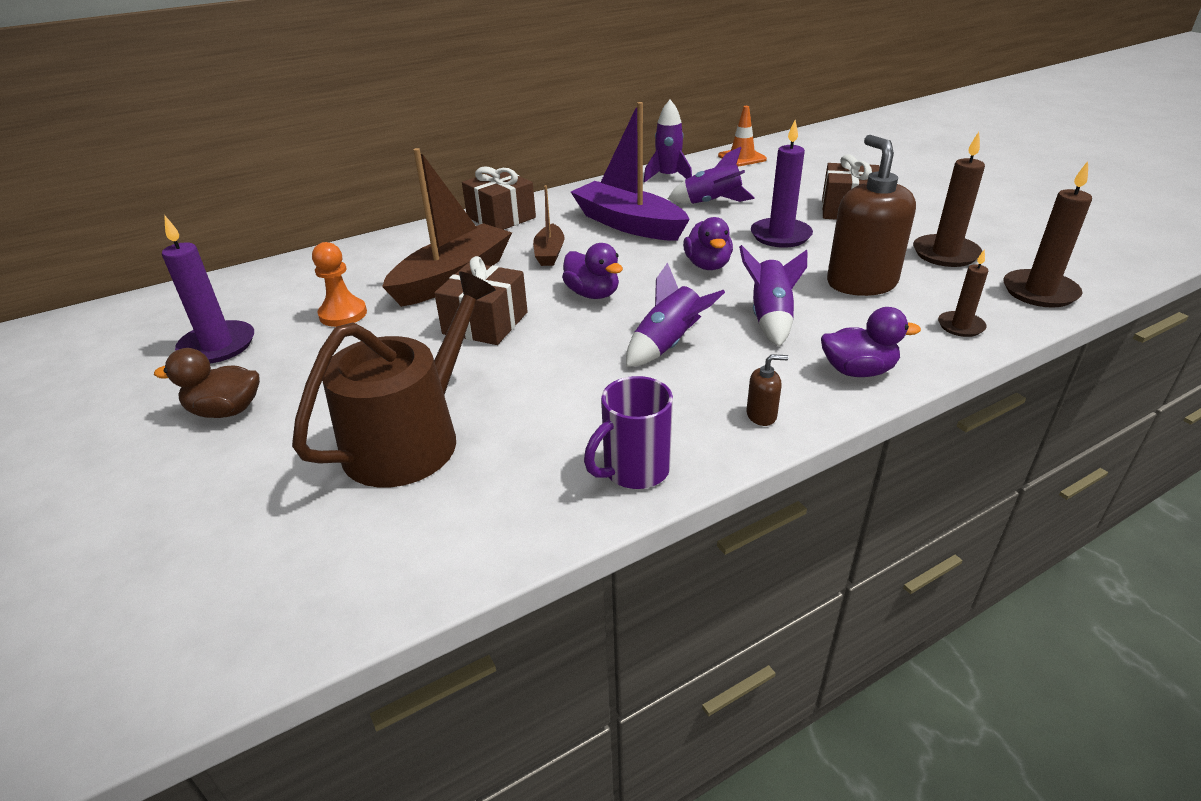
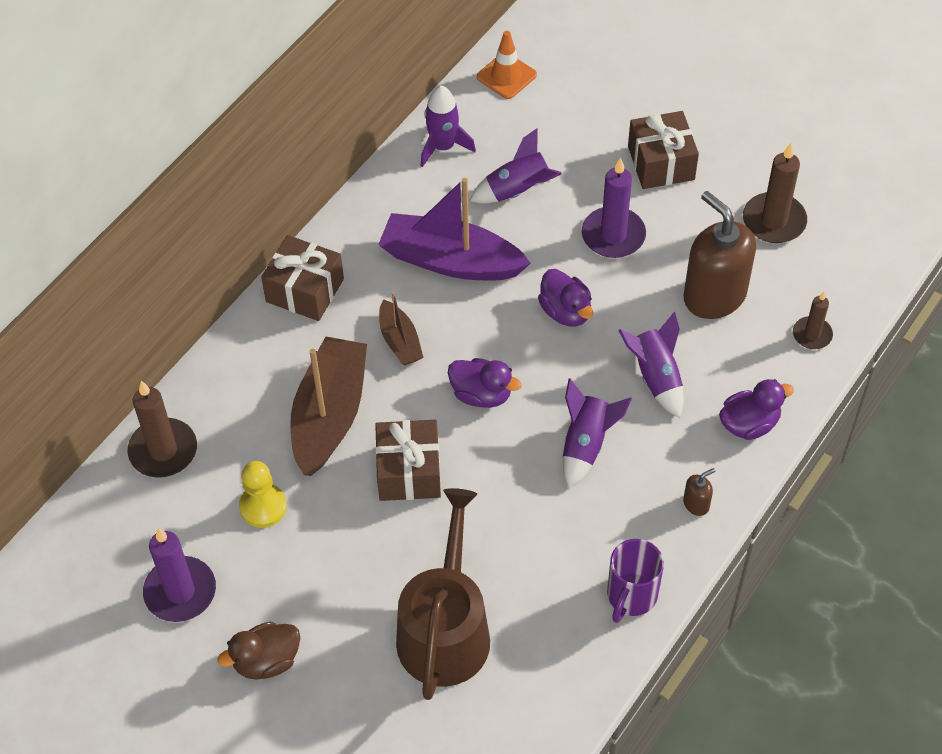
camera: 25 degrees left, 20 degrees up
orange pawn [312,242,367,327] -> yellow pawn [239,461,287,528]
brown candle [1003,161,1092,308] -> brown candle moved to [127,381,197,478]

